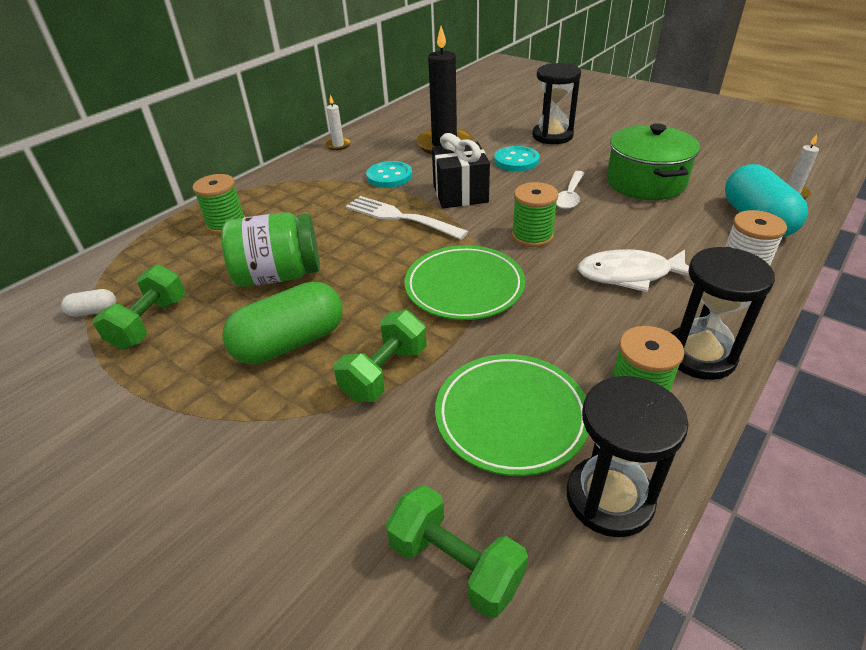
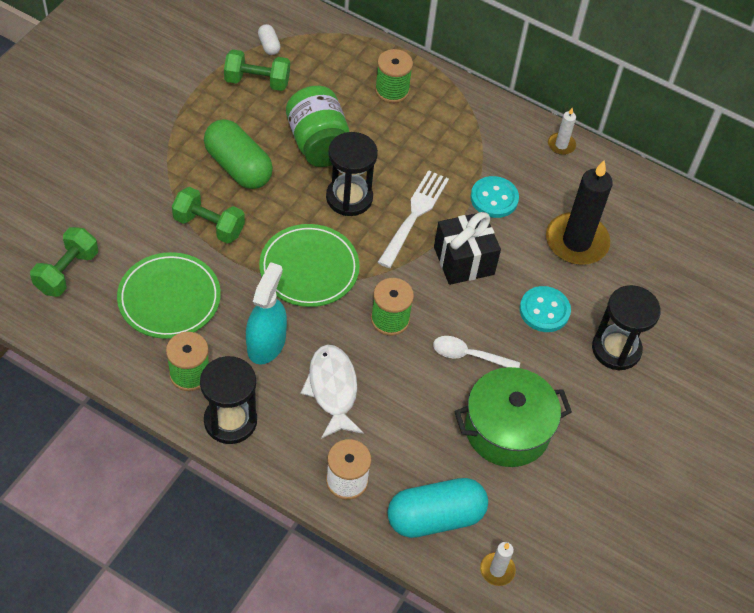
camera: 75 degrees right, 15 degrees up
black hourglass [567,376,689,537] -> black hourglass moved to [326,132,378,216]
none -> turquoise spray bottle [246,262,287,365]

